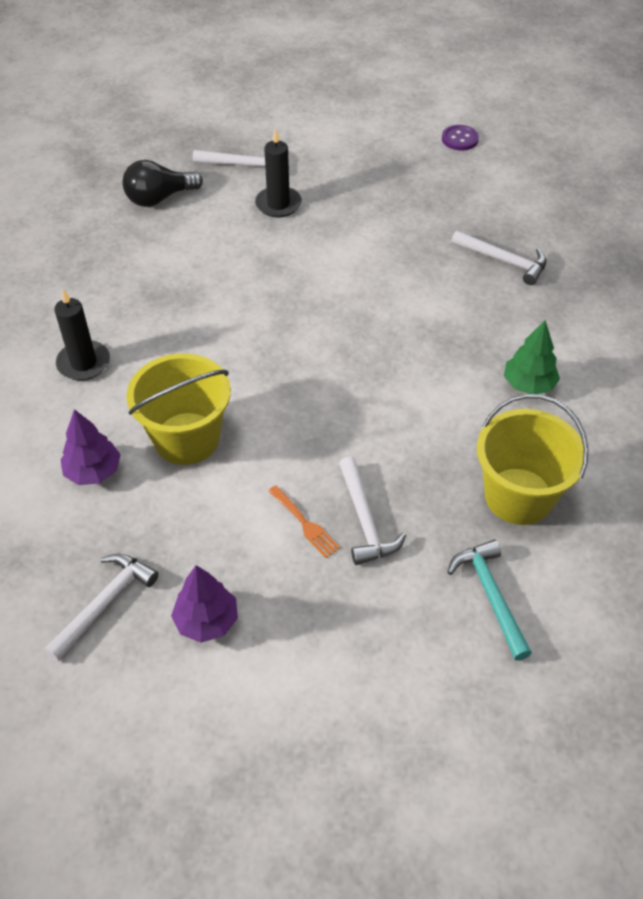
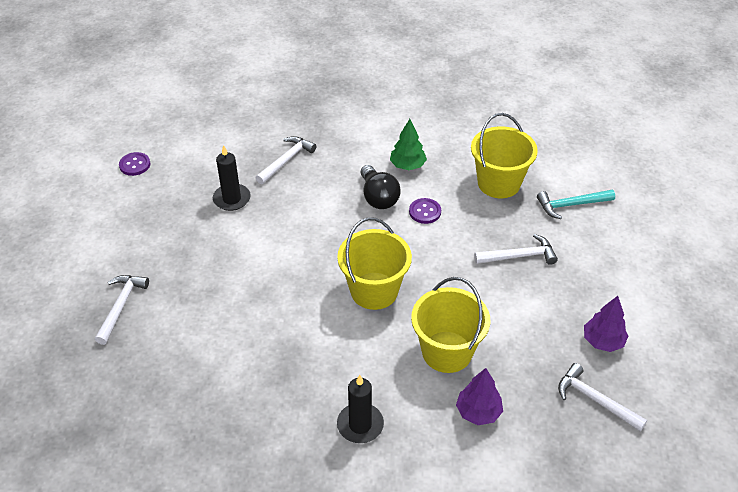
camera: 85 degrees left, 5 degrees down
black light bulb [122,160,203,207] -> black light bulb moved to [361,165,401,209]
black candle [255,128,302,218] -> black candle moved to [213,145,251,211]
orange fork [268,485,340,558] -> none
none -> yellow bucket [337,217,412,310]
none -> purple button [409,198,441,224]

